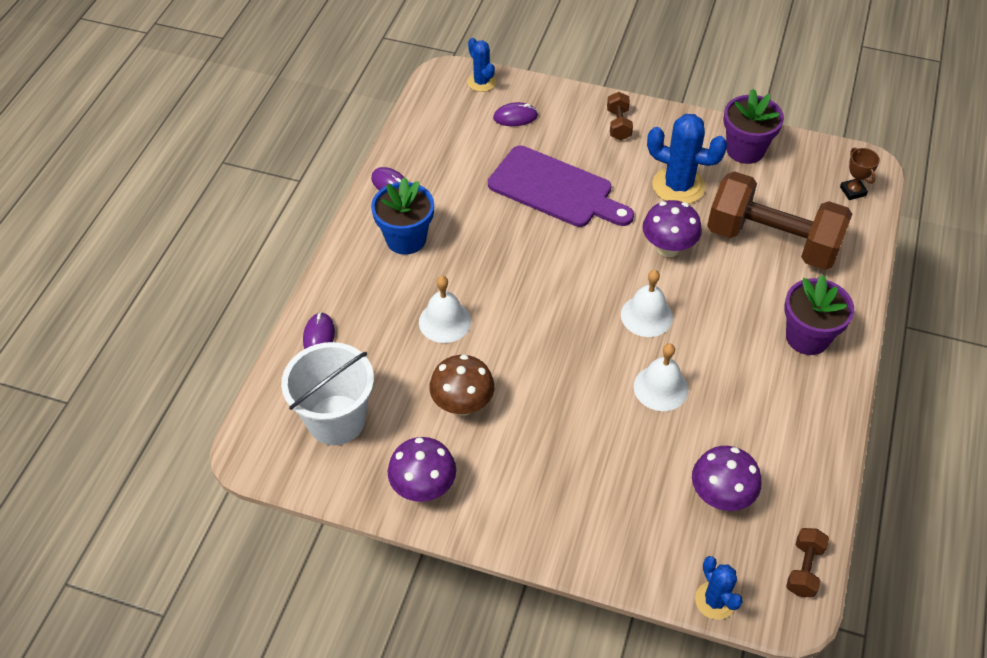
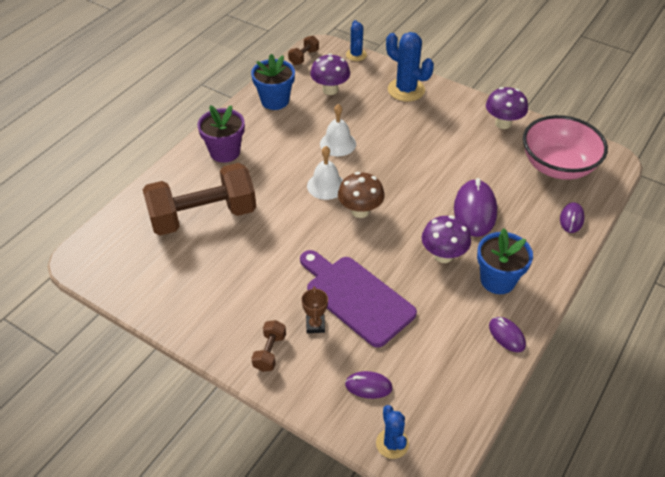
camera: 165 degrees left, 5 degrees down
white bucket [281,342,374,445] -> pink bowl [523,115,608,180]
white bell [419,276,471,343] -> purple mouse [454,178,497,237]
brown mushroom [429,354,495,416] -> brown mushroom moved to [338,172,385,218]
purple mushroom [643,200,702,257] -> purple mushroom moved to [422,215,471,263]
blue cactus [647,114,727,204] -> blue cactus moved to [386,32,434,101]
brown dumbbell [707,171,852,270] -> brown dumbbell turned 60 degrees counterclockwise [143,163,256,236]
purple flower pot [724,89,784,164] -> none
brown trophy [840,147,880,200] -> brown trophy moved to [301,287,328,333]
none -> blue flower pot [251,54,295,110]

